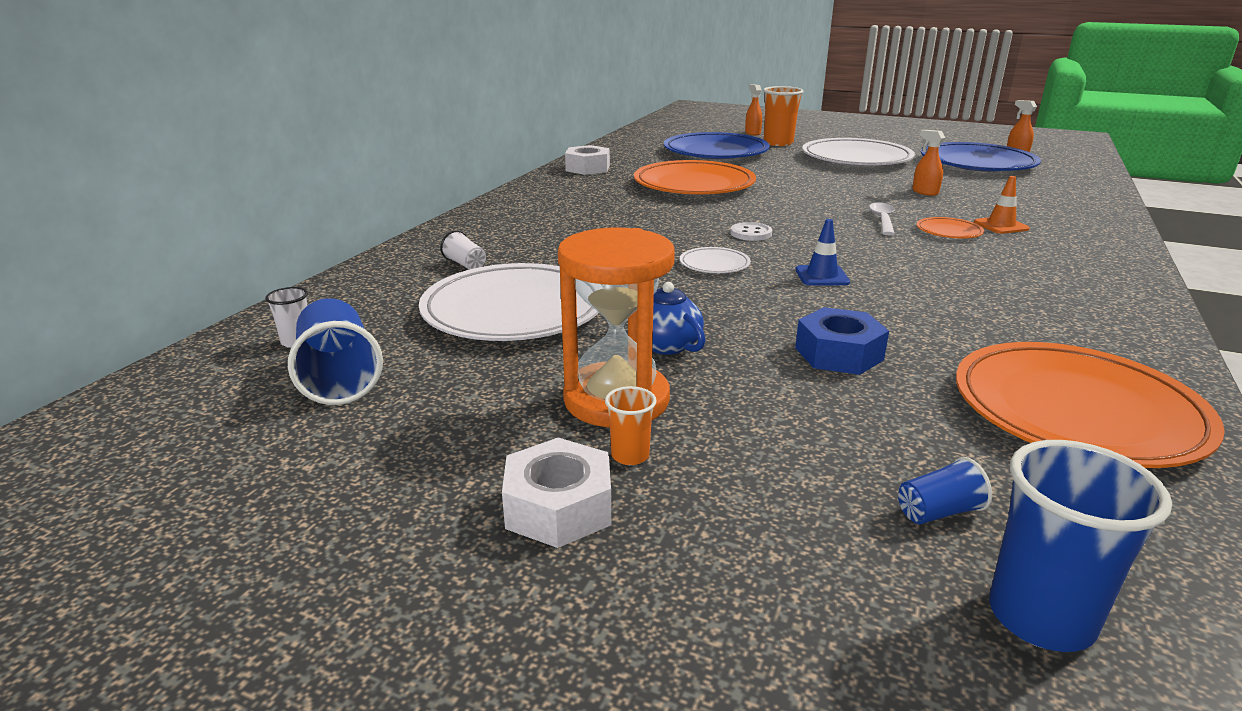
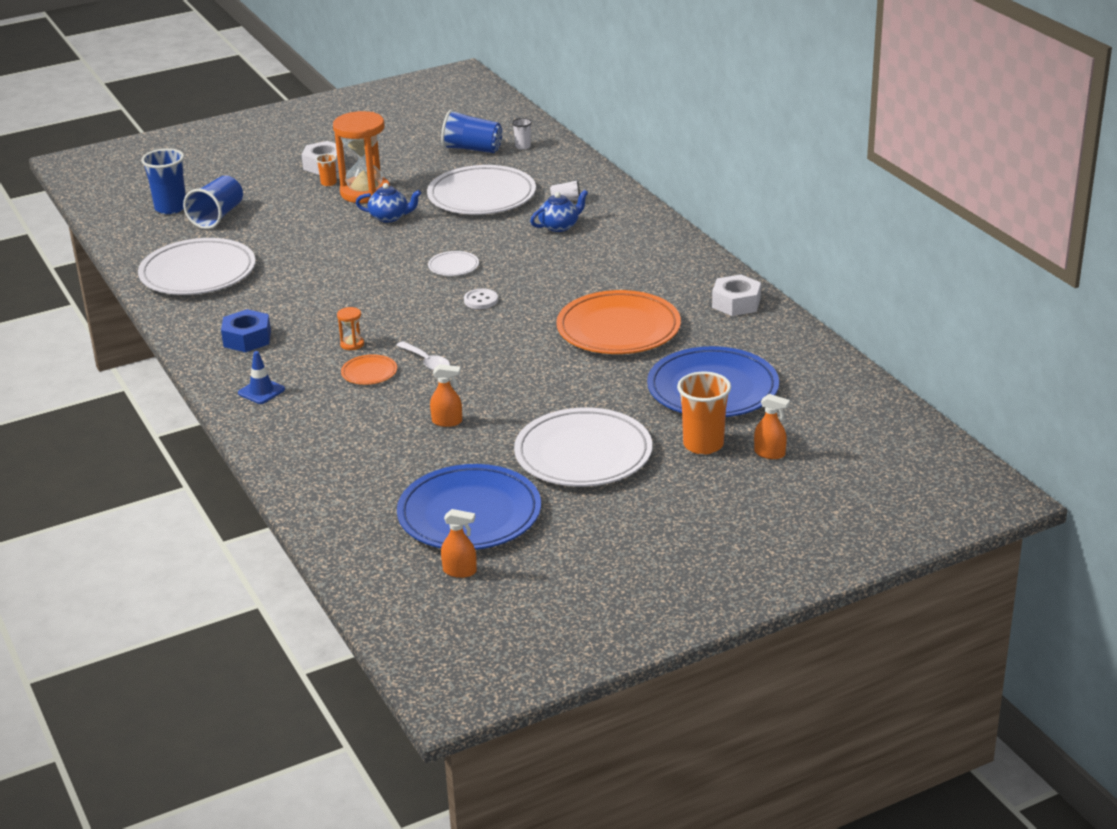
camera: 130 degrees right, 5 degrees up
blue traffic cone [795,219,850,286] -> blue traffic cone moved to [238,351,285,404]
blue nut [795,307,889,375] -> blue nut moved to [221,309,271,352]
blue cup [898,457,992,524] -> blue cup [183,175,243,229], size x1.97
orange plate [956,342,1225,468] -> white plate [138,238,256,295]
orange traffic cone [974,176,1030,234] -> none
none -> orange hourglass [337,307,364,350]
none -> blue teapot [530,190,588,232]

